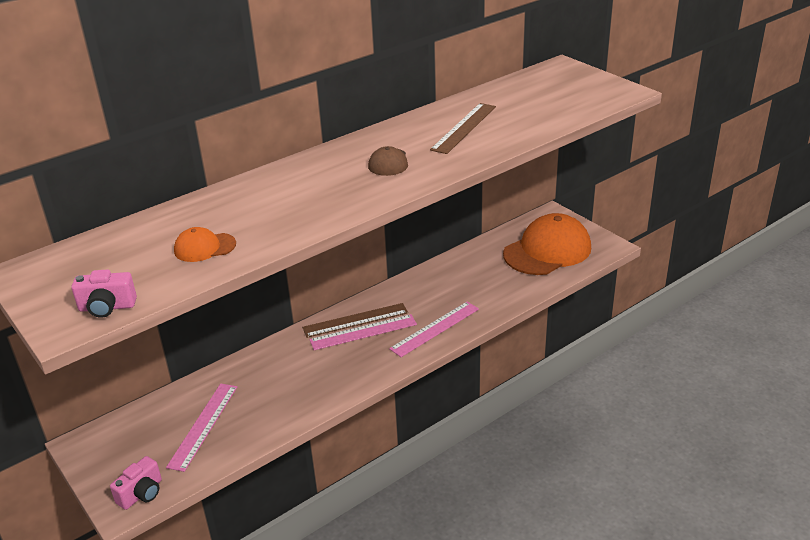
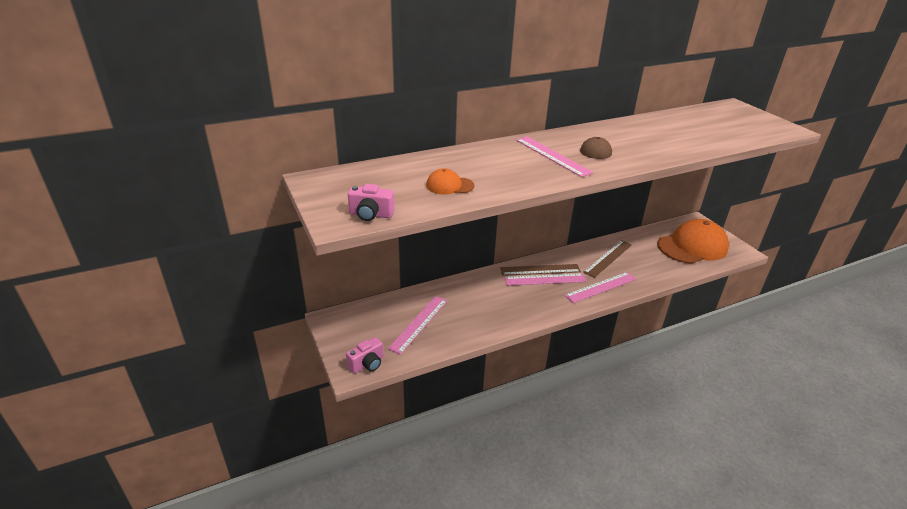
camera: 10 degrees right, 0 degrees up
brown ruler [430,103,496,154] -> brown ruler moved to [583,240,632,278]
none -> pink ruler [516,136,593,177]

